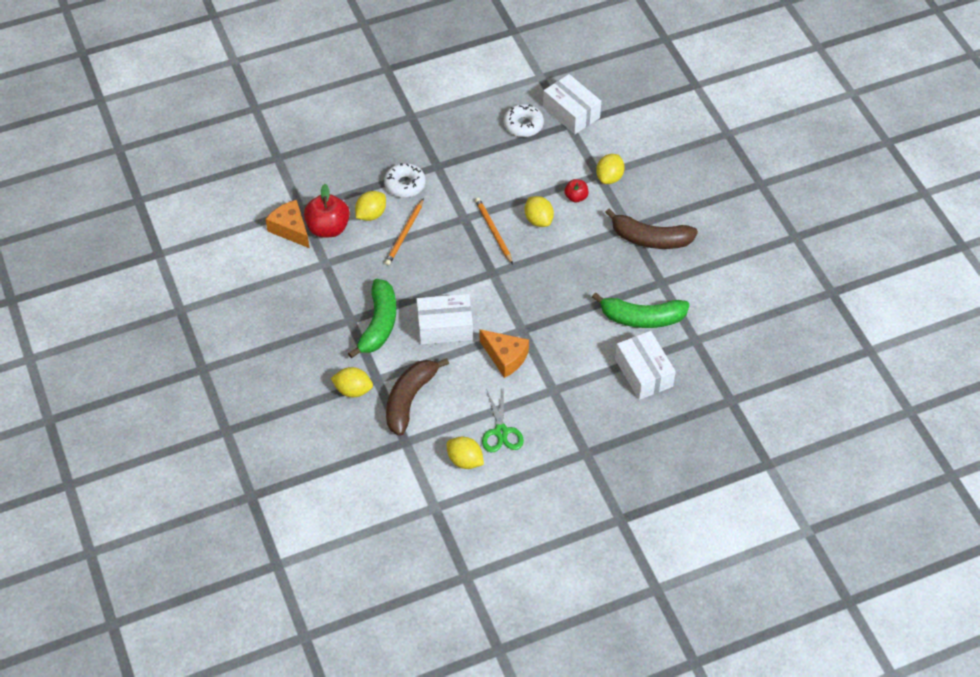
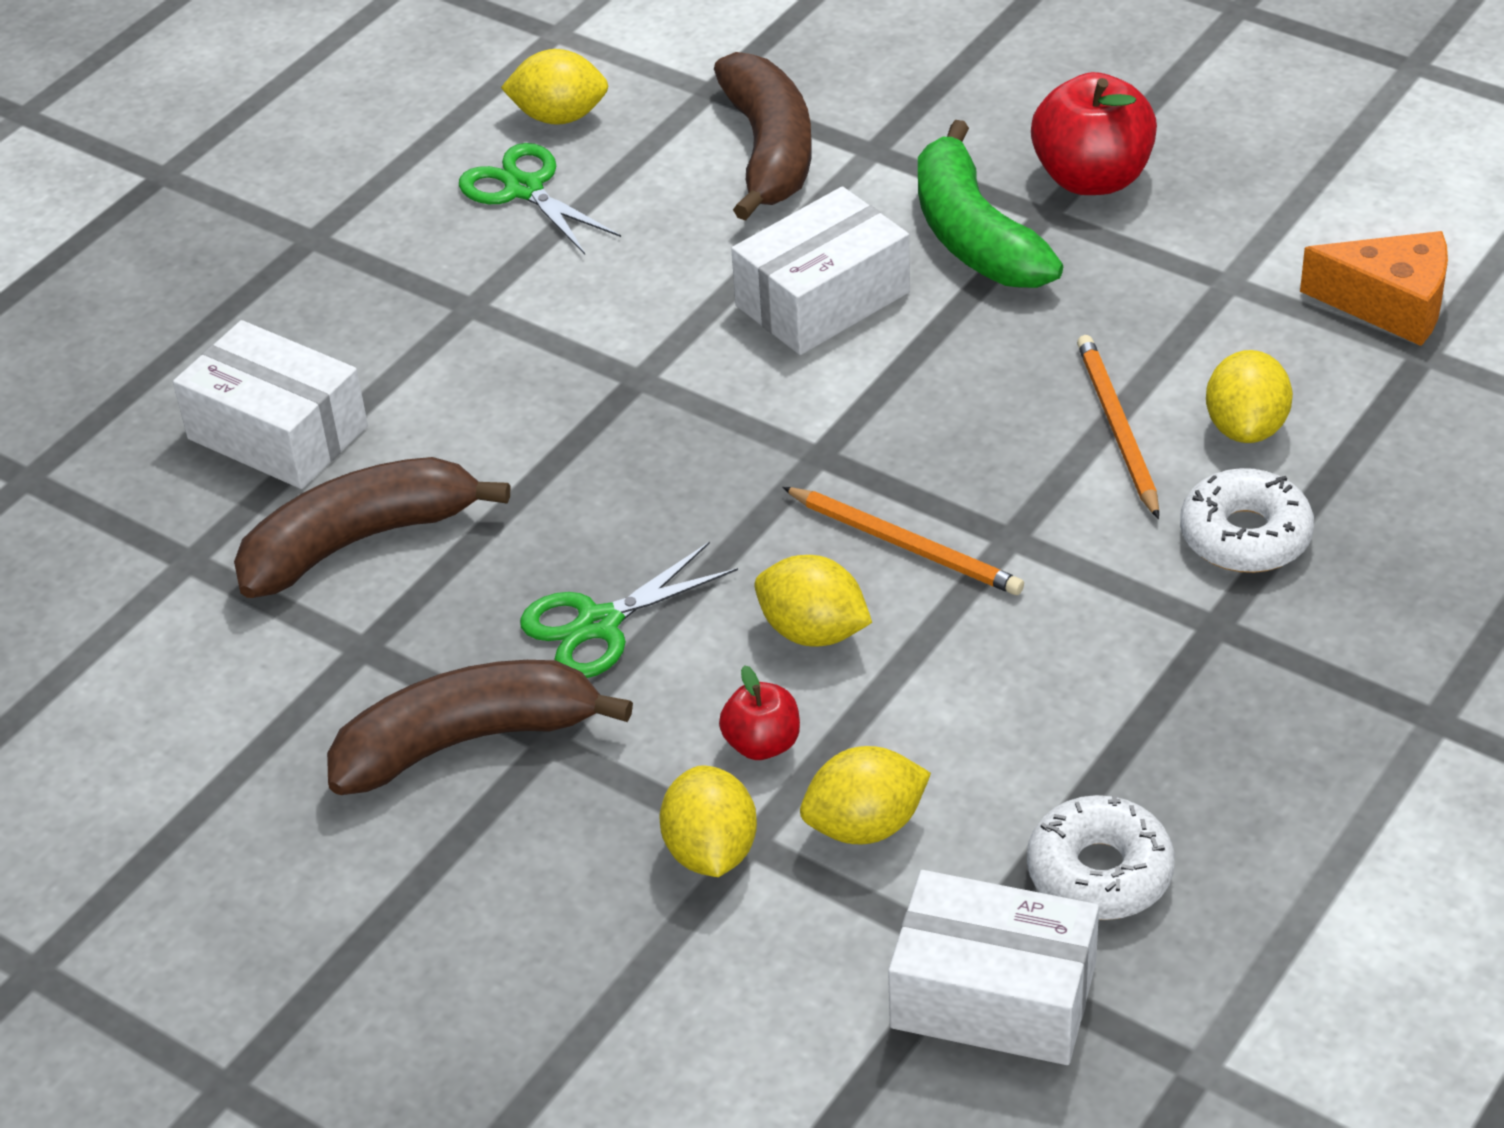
camera: 150 degrees right, 10 degrees down
red apple [304,184,350,238] -> red apple moved to [1031,72,1157,195]
yellow lemon [331,367,373,397] -> yellow lemon moved to [800,746,931,844]
orange cheese [480,329,529,378] -> none
green banana [592,292,690,328] -> brown banana [234,457,510,598]
none -> green scissors [520,541,738,678]

